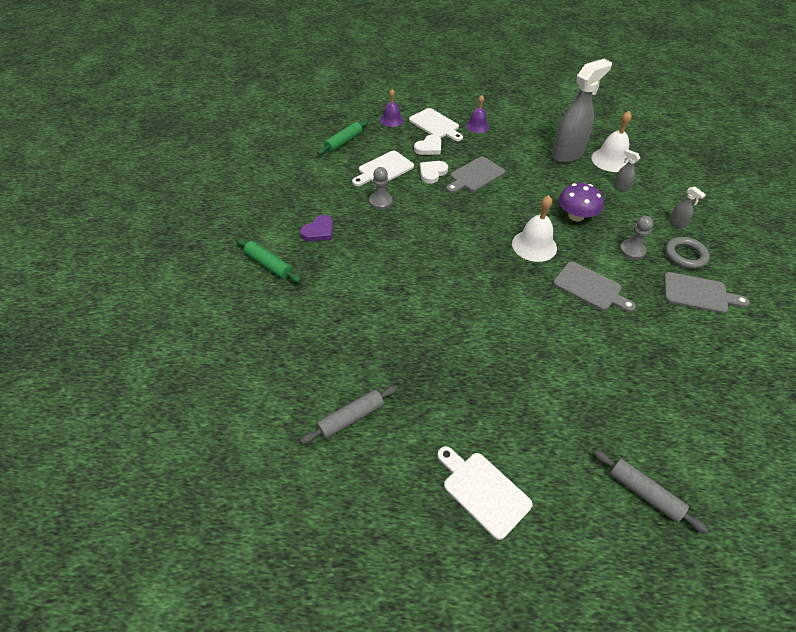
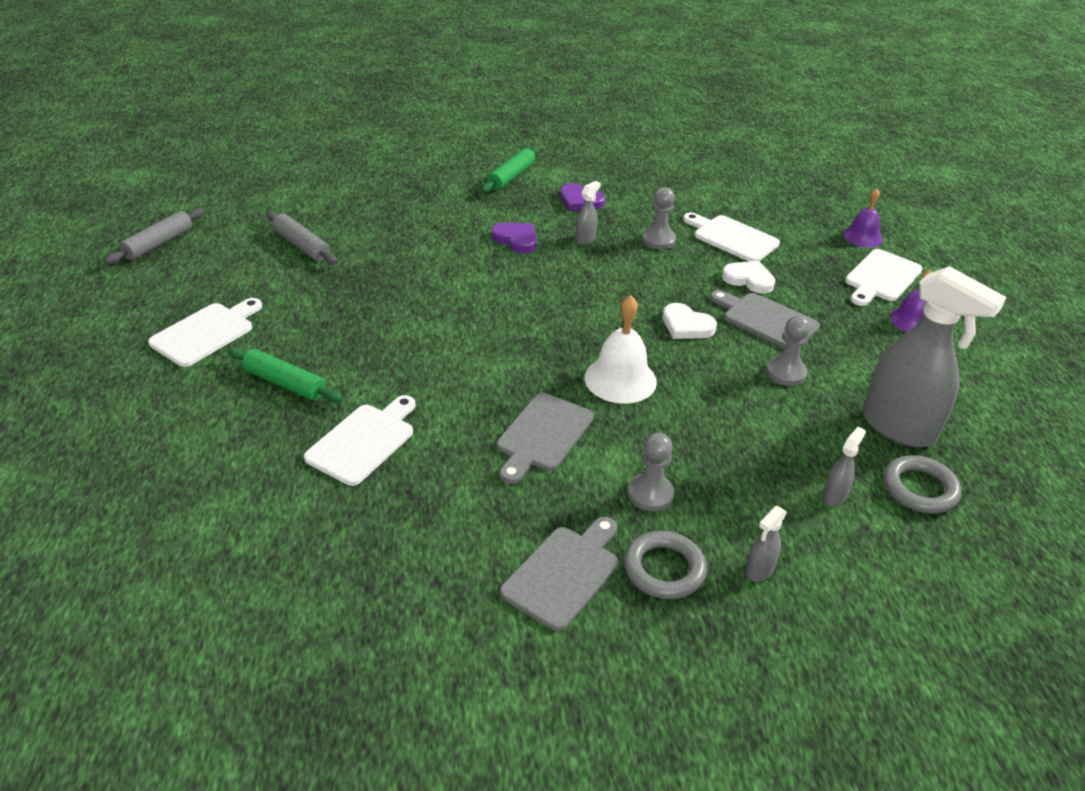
camera: 80 degrees right, 10 degrees down
green rolling pin [317,120,368,155] -> green rolling pin moved to [227,347,343,403]
white heart [414,135,441,155] -> white heart moved to [663,303,717,339]
purple mushroom [559,183,604,222] -> none
white bell [591,111,632,172] -> grey ring [884,455,961,513]
grey rolling pin [593,450,708,533] -> grey rolling pin moved to [105,208,205,264]
grey cutting board [664,272,750,314] -> grey cutting board turned 150 degrees counterclockwise [500,517,619,631]
none -> white cutting board [304,395,415,486]
none -> purple heart [492,222,537,253]
none -> grey spray bottle [576,181,601,245]
none -> grey pawn [766,315,811,386]

